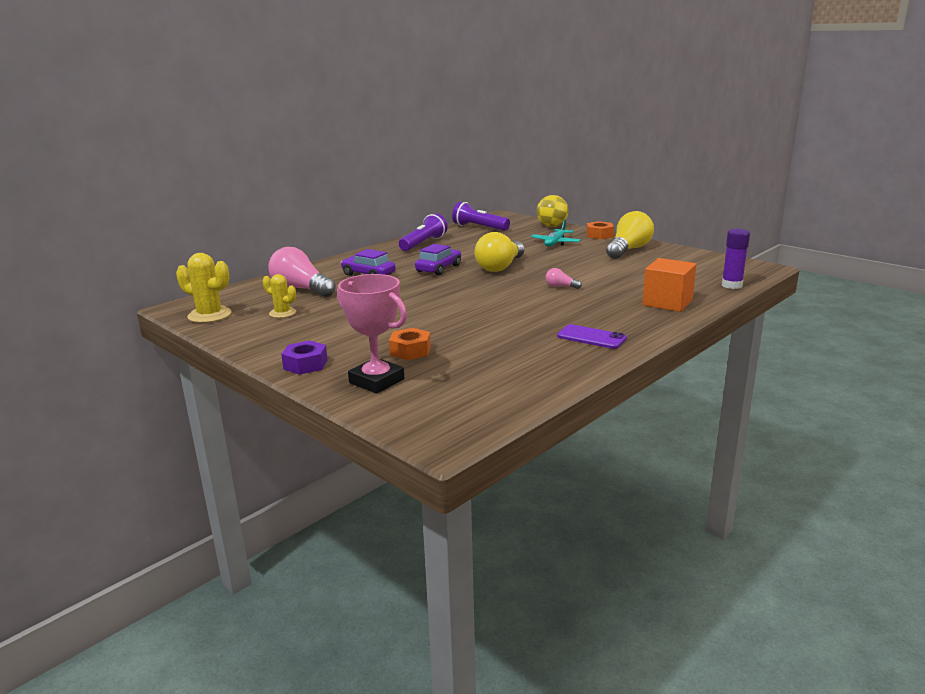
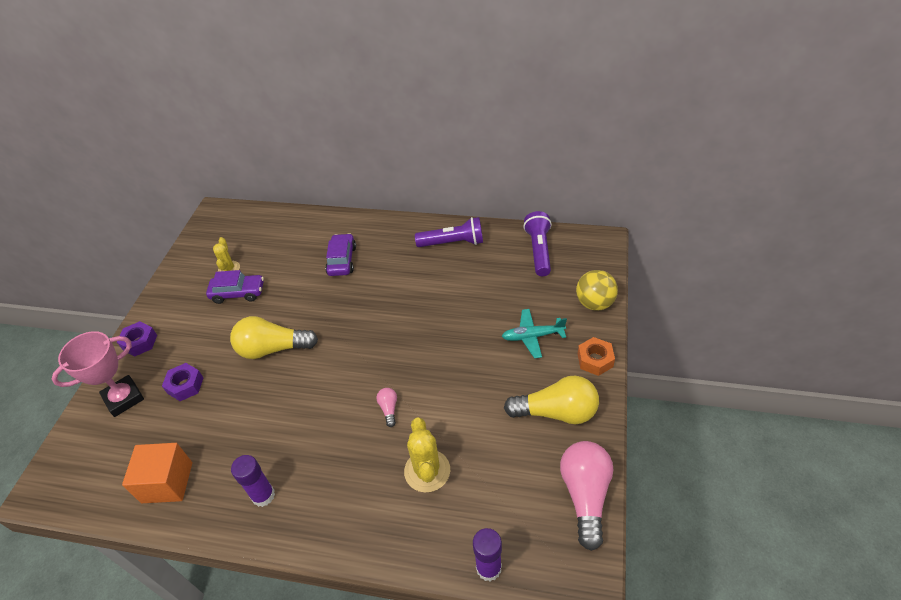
camera: 60 degrees right, 25 degrees up
yellow cactus [176,253,231,323] -> yellow cactus moved to [404,417,450,492]
pink light bulb [268,247,336,297] -> pink light bulb moved to [560,441,613,551]
pink trophy [337,274,407,394] -> pink trophy turned 45 degrees clockwise [52,331,144,417]
orange nut [389,328,431,360] -> purple nut [162,363,203,401]
purple car [415,244,461,275] -> purple car moved to [206,270,264,304]
yellow light bulb [475,232,525,272] -> yellow light bulb moved to [230,316,318,359]
purple phone [557,324,627,349] -> purple glue stick [231,455,275,507]
orange cube [642,258,696,312] -> orange cube moved to [122,443,192,503]

